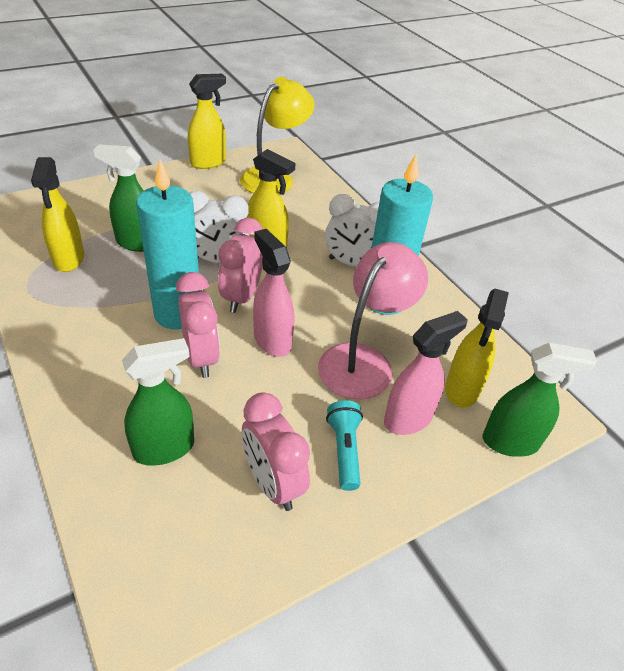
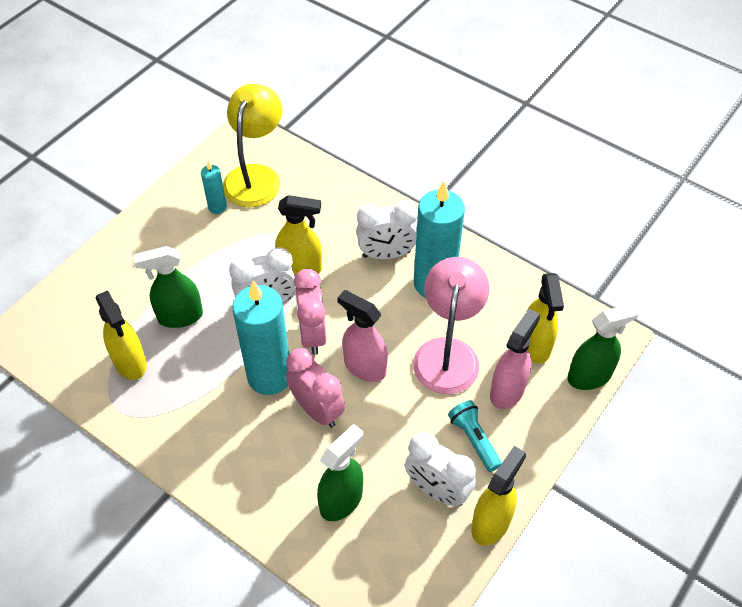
camera: 20 degrees left, 10 degrees up
yellow spray bottle [188,74,226,169] -> yellow spray bottle moved to [471,446,526,546]
pink clock [242,392,310,511] -> white clock [405,432,476,506]
none -> turquoise candle [201,161,227,214]

